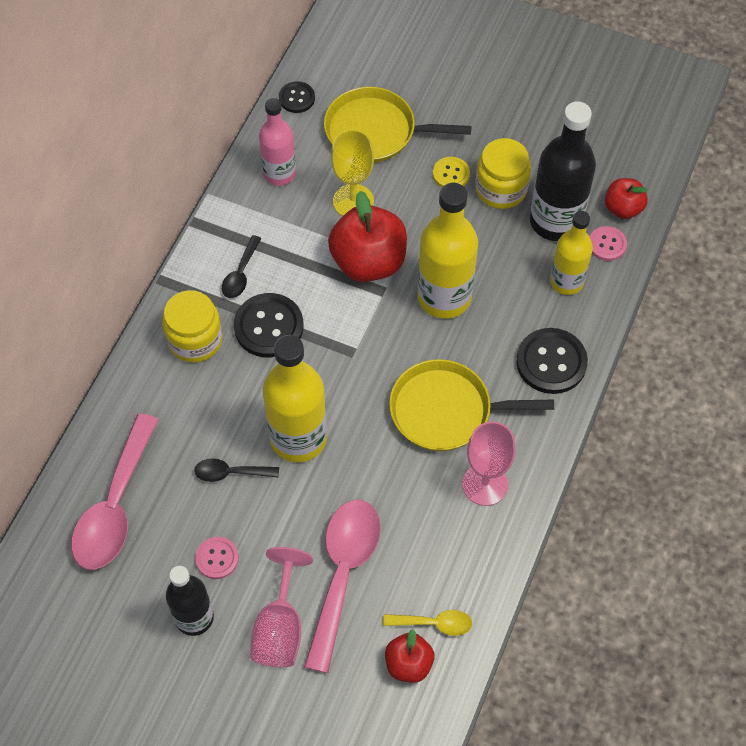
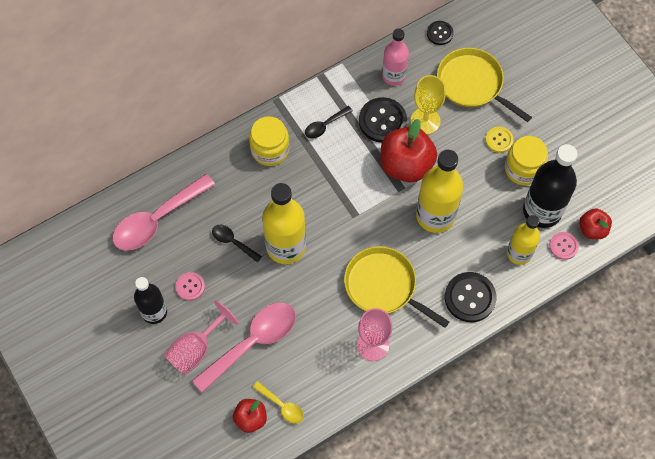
camera: 35 degrees right, 5 degrees up
black button [234,293,304,357] -> black button moved to [359,97,407,143]

